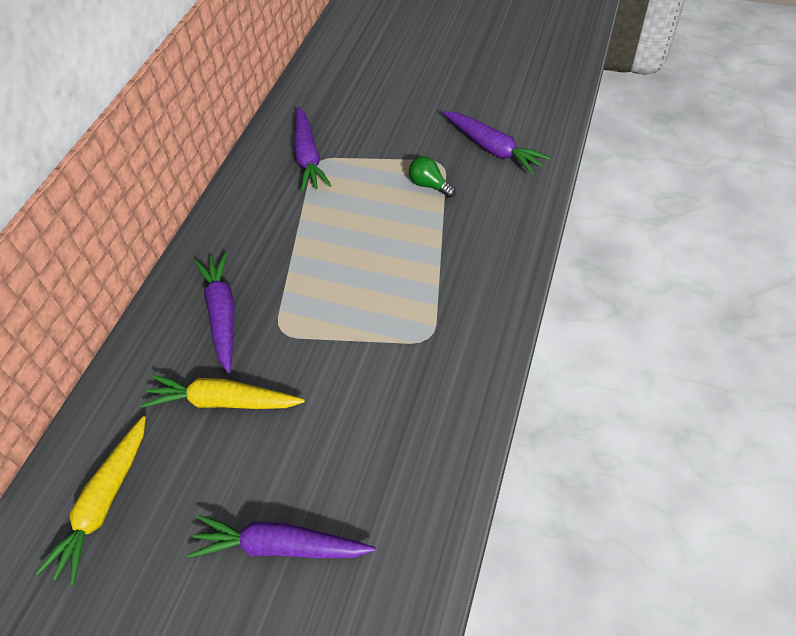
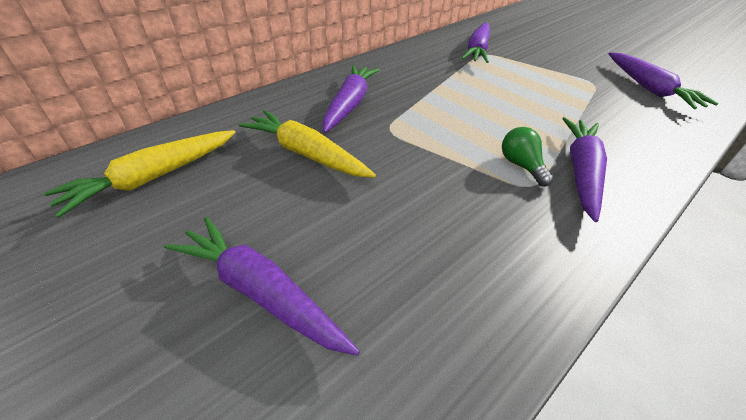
camera: 25 degrees right, 10 degrees down
green light bulb [409,156,456,198] -> green light bulb moved to [502,127,553,186]
none -> purple carrot [562,117,607,222]

